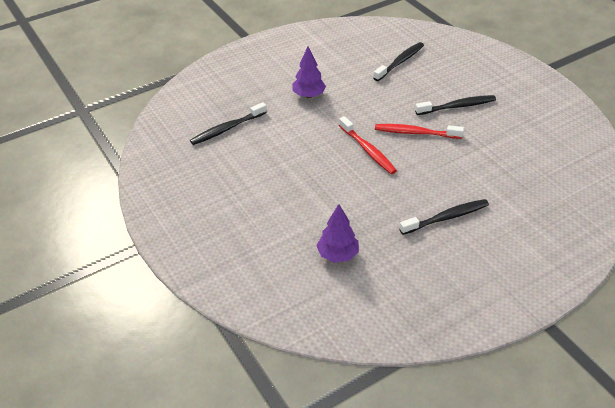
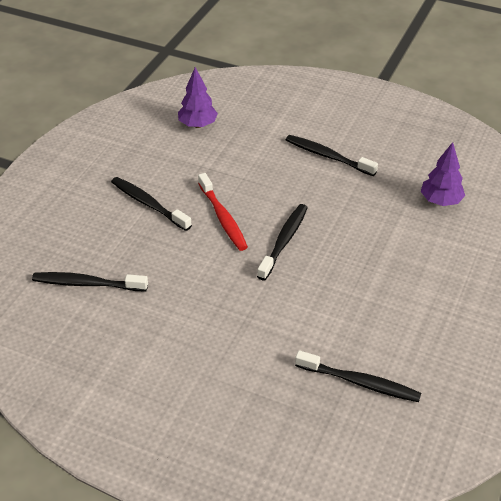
camera: 125 degrees left, 0 degrees up
purple tree [292,46,326,98] -> purple tree moved to [178,67,218,128]
red toothbrush [339,116,397,174] -> black toothbrush [257,204,308,280]

